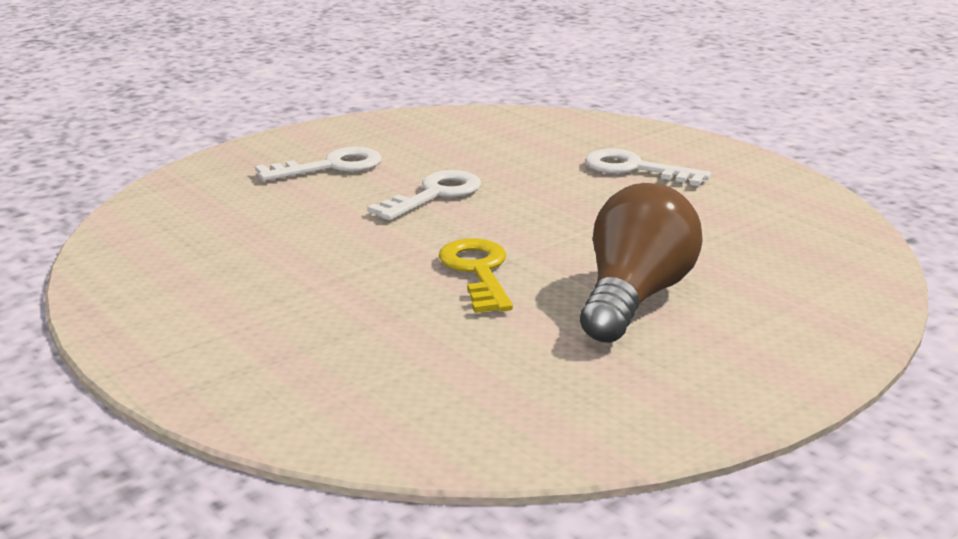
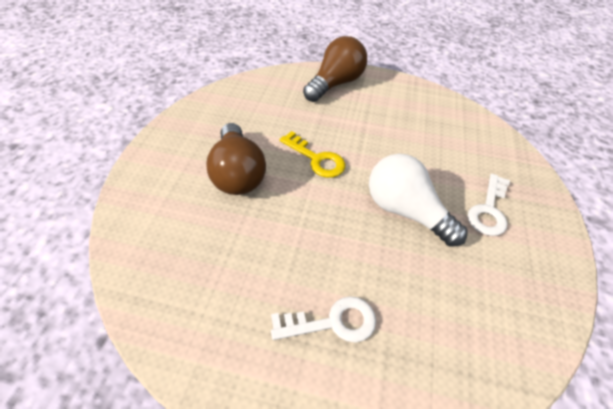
camera: 140 degrees right, 25 degrees up
white key [367,170,481,220] -> white light bulb [369,154,468,247]
none -> brown light bulb [303,36,367,102]

